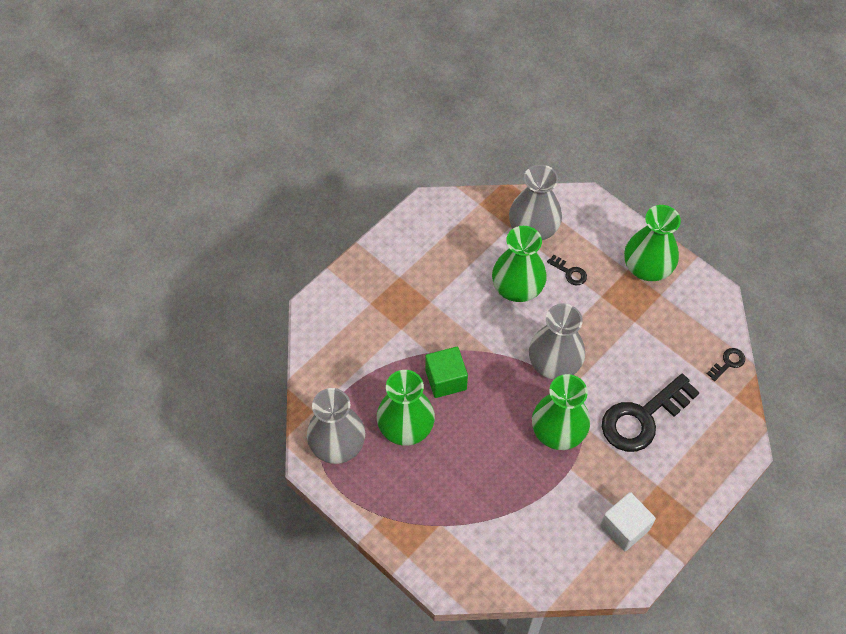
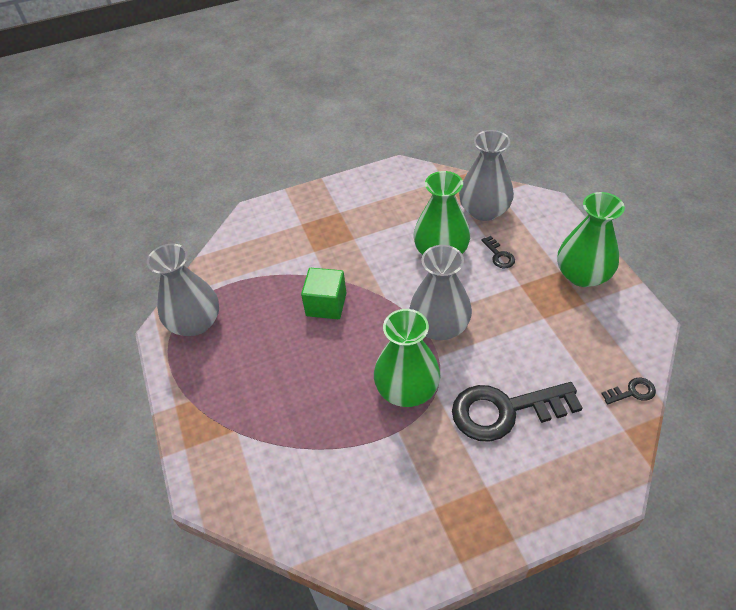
camera: 30 degrees right, 10 degrees down
green vase [377,370,435,446] -> none
white cube [600,492,656,551] -> none

